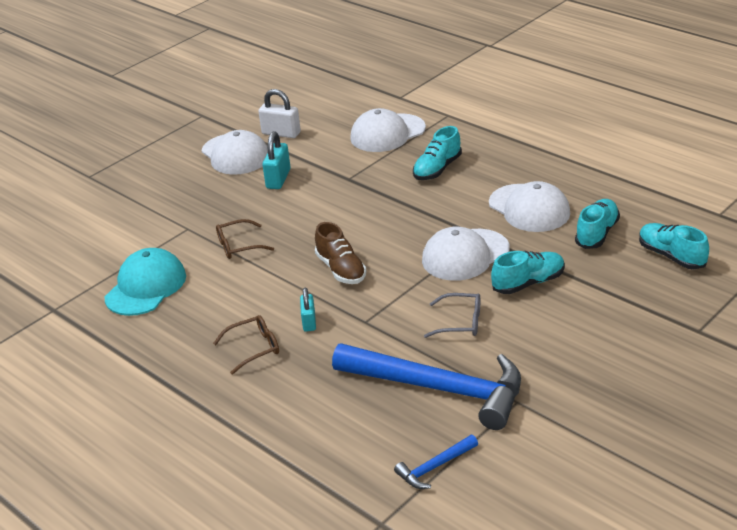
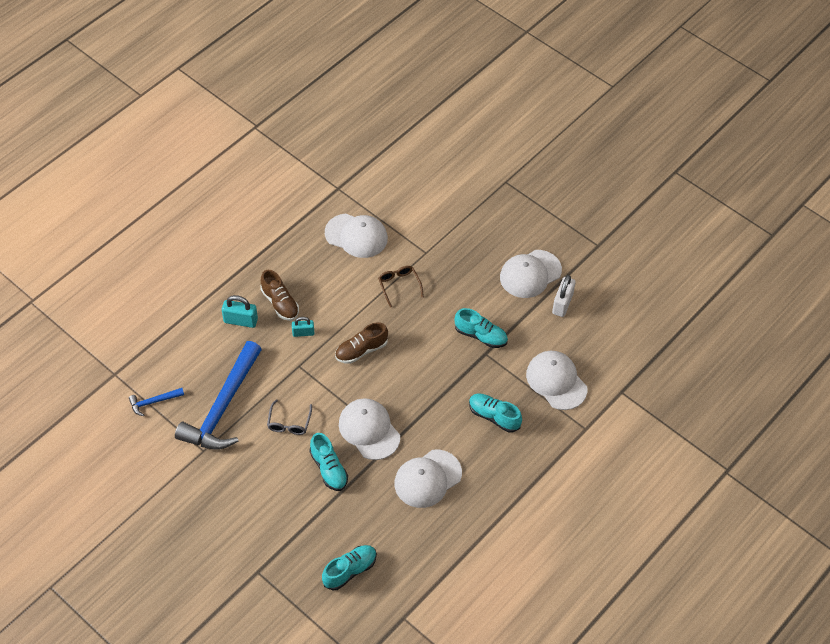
camera: 85 degrees right, 20 degrees up
turquoise cap [105,248,186,316] -> white cap [325,214,388,258]
brown glasses [213,315,279,375] -> brown shoe [260,270,299,321]
turquoise padlock [262,131,291,189] -> turquoise padlock moved to [222,295,258,328]
blue hammer [394,435,478,489] -> blue hammer turned 75 degrees counterclockwise [129,388,184,416]
turquoise shoe [575,199,620,249] -> turquoise shoe moved to [455,308,508,348]

